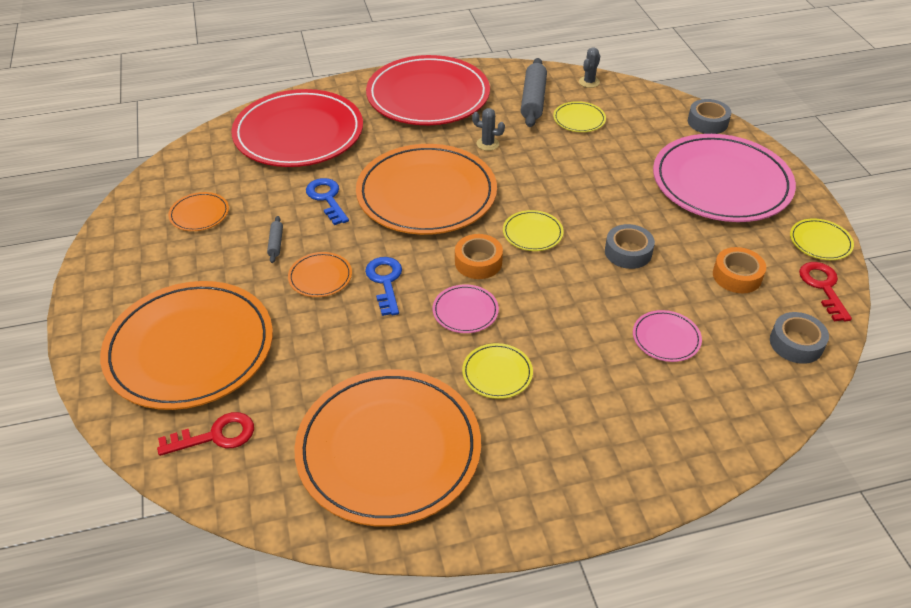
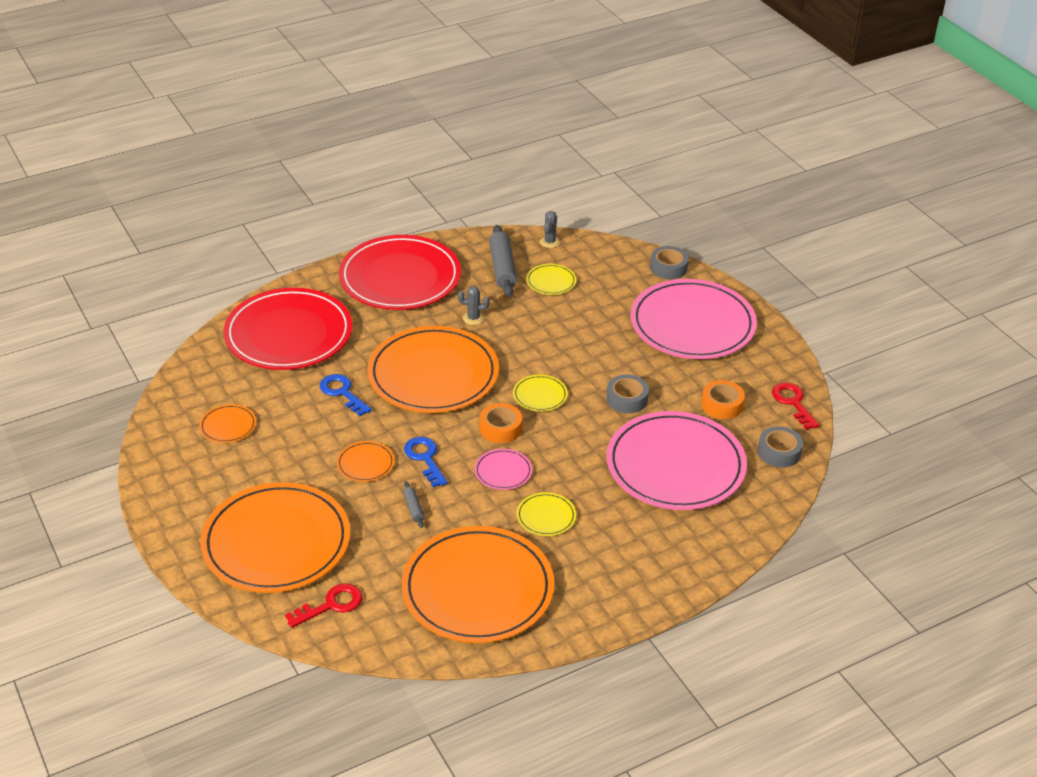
camera: 15 degrees left, 5 degrees down
grey rolling pin [267,216,283,263] -> grey rolling pin moved to [403,481,424,528]
pink plate [633,310,702,362] -> pink plate [607,411,747,510], size x2.43
yellow plate [790,218,854,260] -> none

